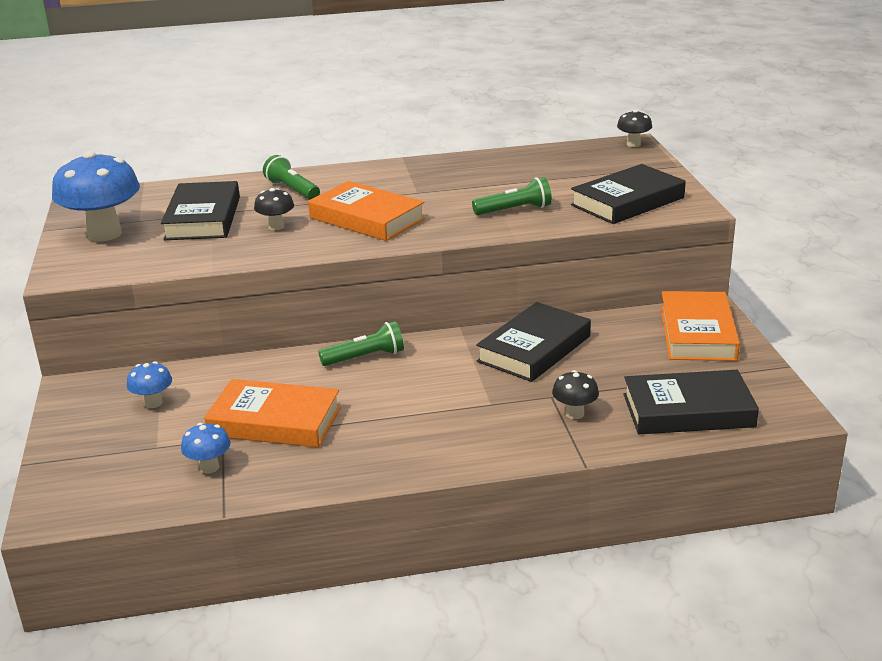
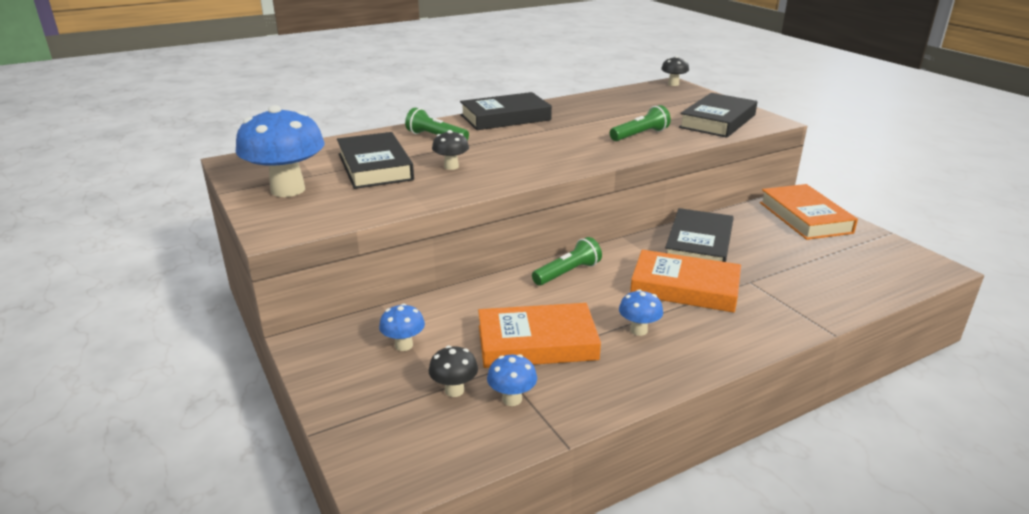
camera: 20 degrees left, 0 degrees up
orange book [308,181,425,241] -> orange book moved to [630,250,741,313]
black mushroom [552,370,599,419] -> black mushroom moved to [428,346,478,397]
black book [623,370,759,434] -> black book moved to [460,92,552,130]
none -> blue mushroom [619,290,663,336]

